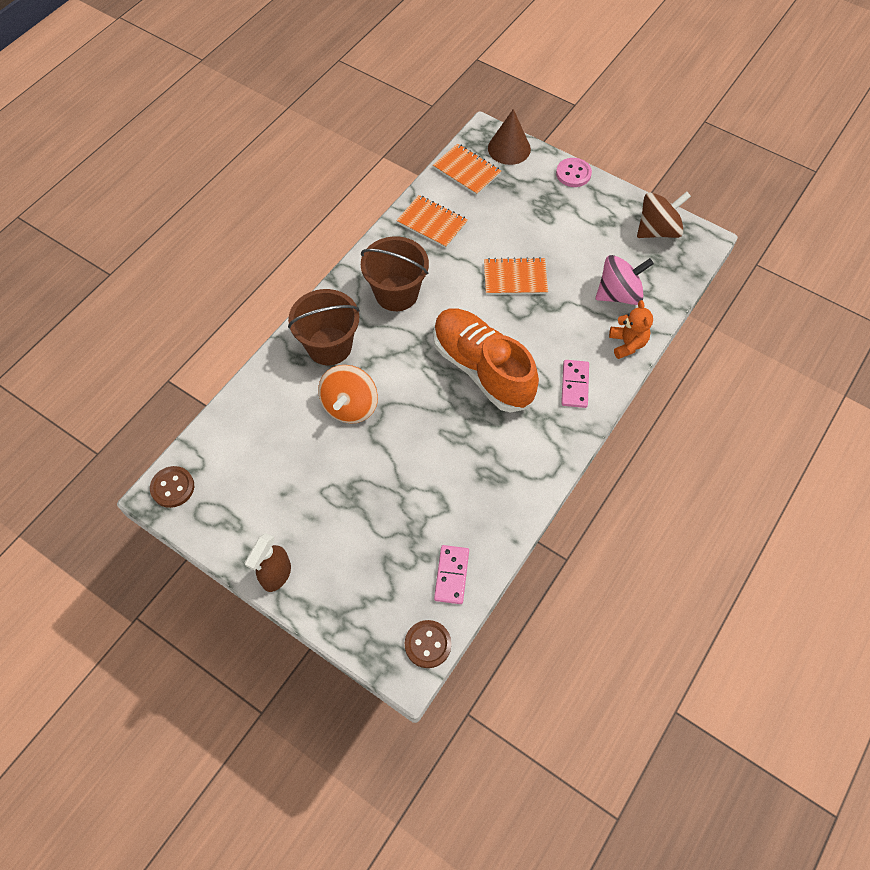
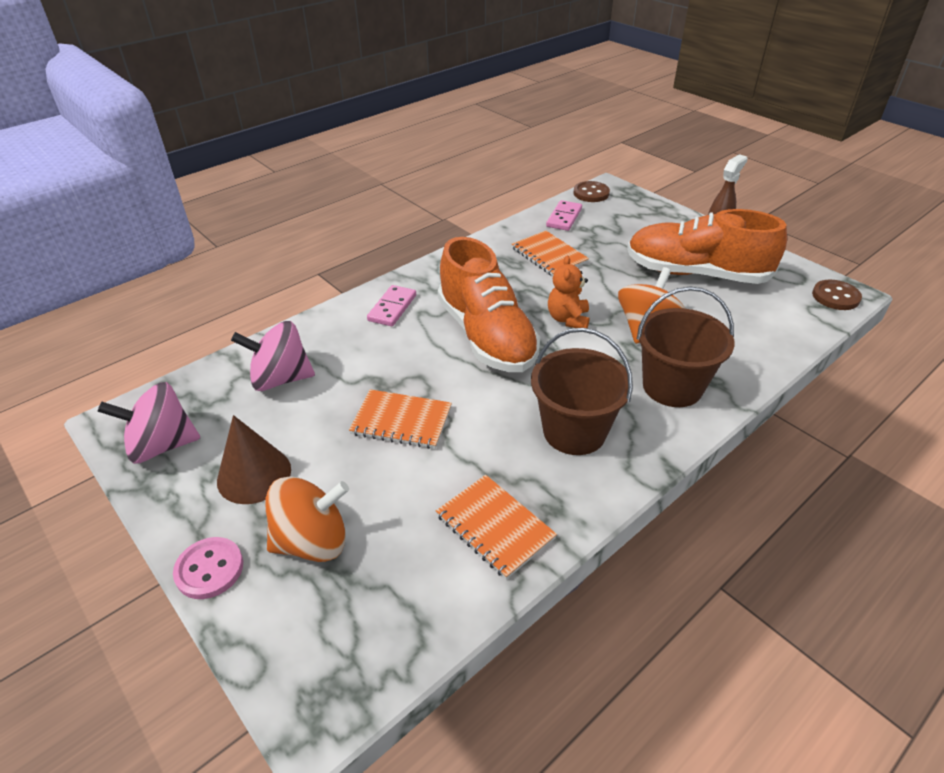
camera: 165 degrees left, 20 degrees down
orange notebook [433,143,501,195] -> orange notebook moved to [512,231,589,276]
brown cone [488,109,531,165] -> brown cone moved to [217,415,291,504]
orange teddy bear [609,300,653,359] -> orange teddy bear moved to [548,255,590,328]
brown spinning top [637,191,691,238] -> pink spinning top [98,382,200,464]
none -> orange spinning top [266,476,349,562]
none -> orange shoe [627,209,787,284]

